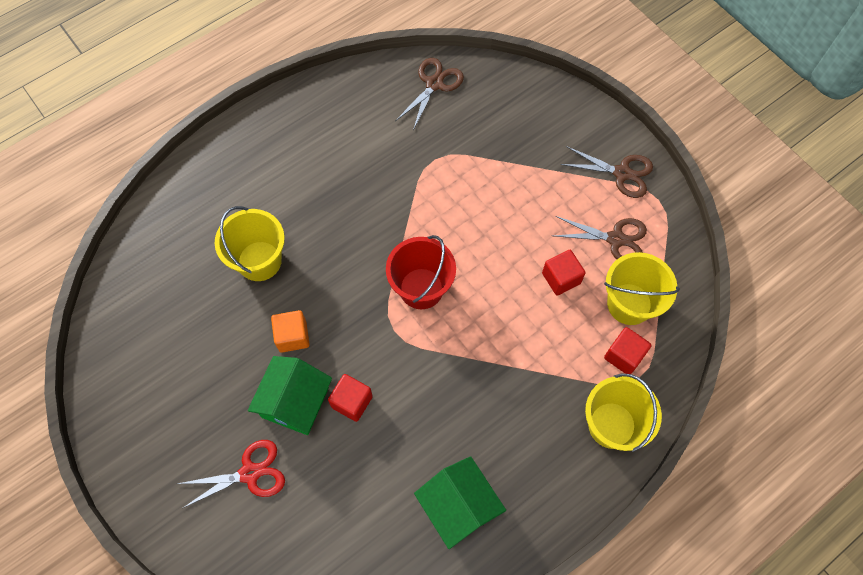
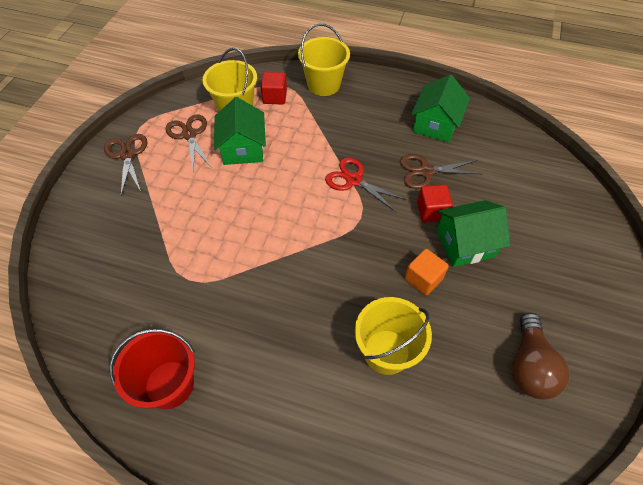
camera: 125 degrees left, 10 degrees down
red scissors [177,440,285,508] -> red scissors moved to [325,157,407,212]
red bucket [386,235,456,309] -> red bucket moved to [109,329,195,409]
brown scissors [396,58,464,130] -> brown scissors moved to [400,154,481,189]
red cube [542,250,586,296] -> green house [214,97,266,165]
none -> brown light bulb [512,313,569,399]

